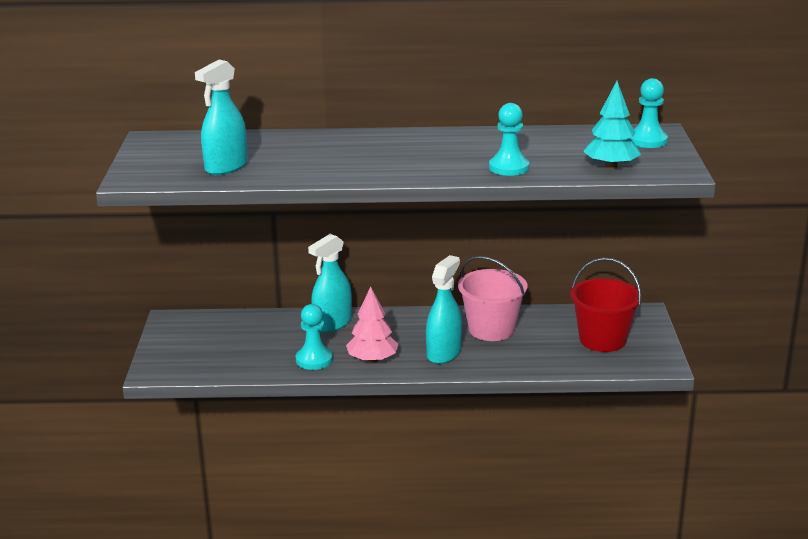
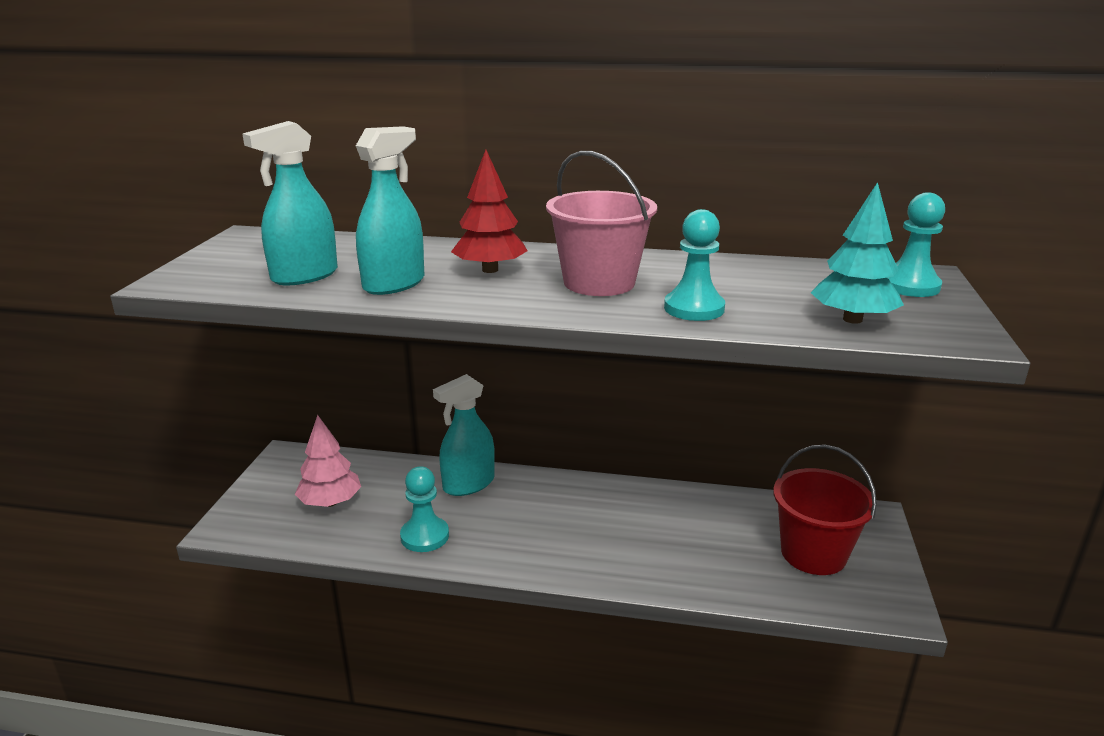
camera: 10 degrees right, 0 degrees up
pink tree [346,287,398,363] -> pink tree moved to [295,415,361,507]
turquoise spray bottle [426,255,462,364] -> turquoise spray bottle moved to [356,126,425,295]
pink bucket [458,256,527,341] -> pink bucket moved to [546,151,657,296]
none -> red tree [451,150,528,273]

